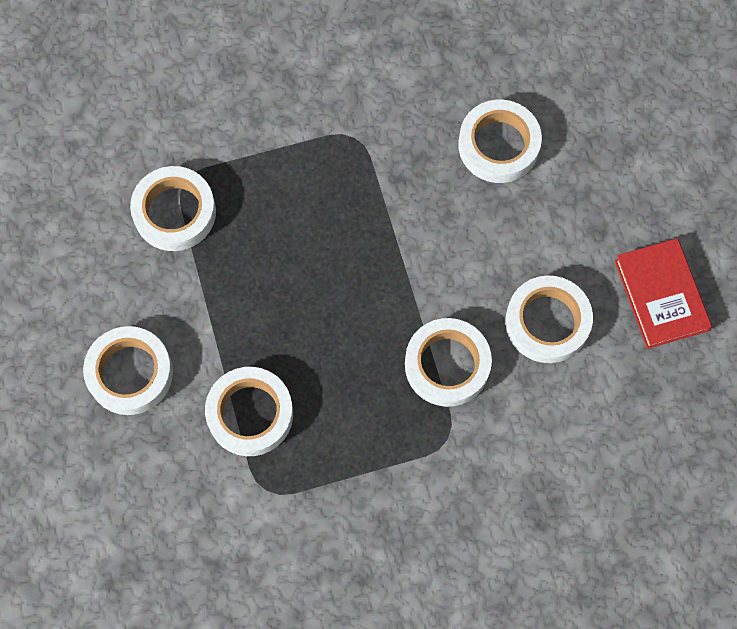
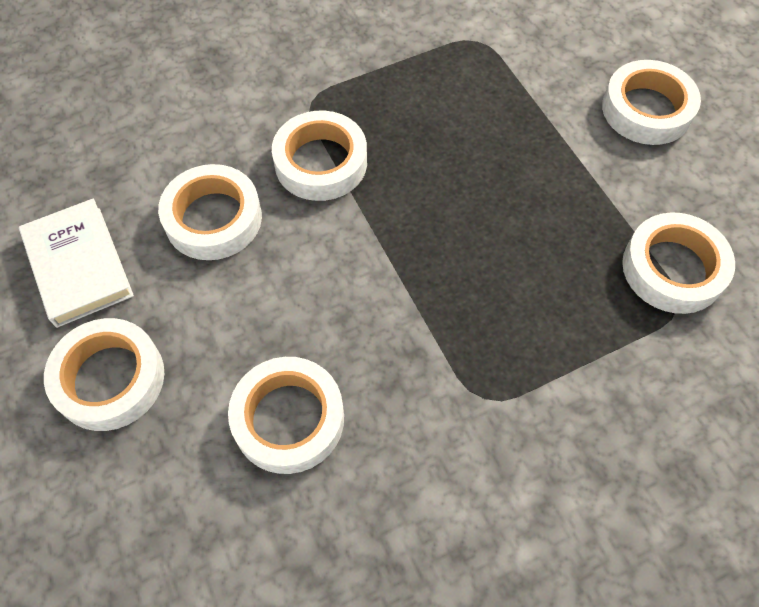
camera: 170 degrees right, 10 degrees down
white tape [205,367,293,456] -> white tape moved to [44,318,164,431]
red book [614,238,712,349] -> white book [19,199,134,328]

